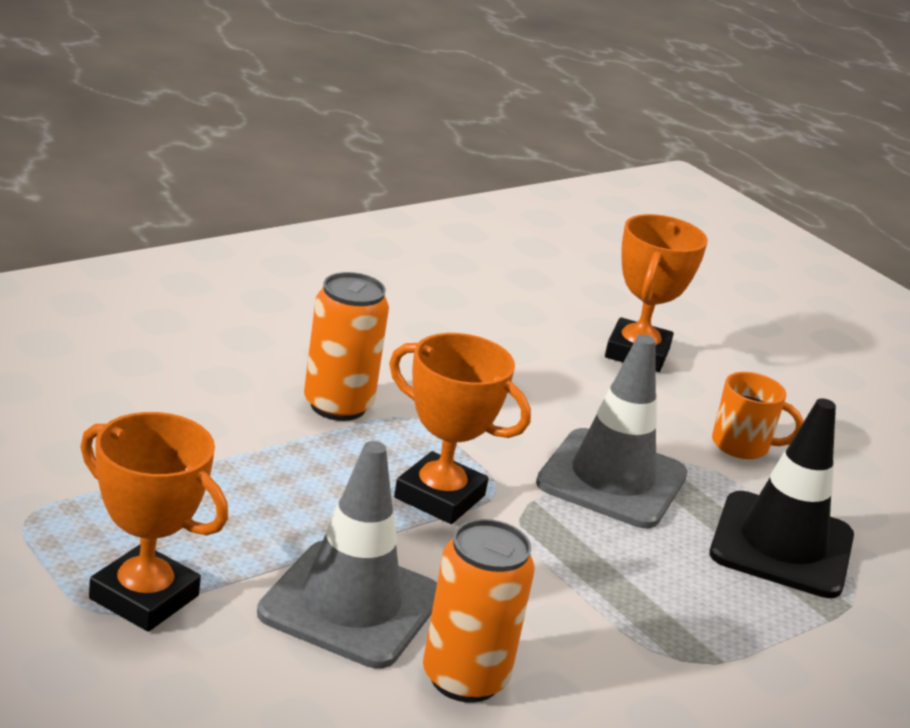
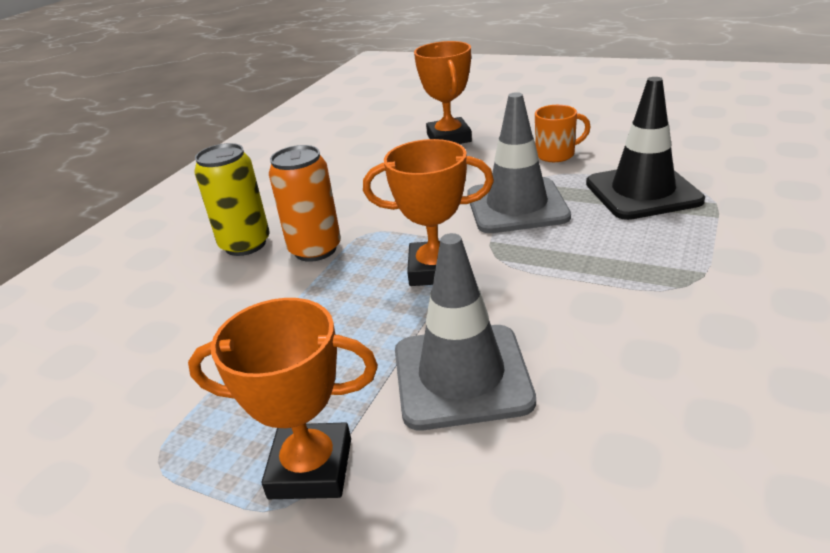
camera: 20 degrees left, 5 degrees up
orange can [423,519,535,703] -> none
none -> yellow can [194,143,270,256]

